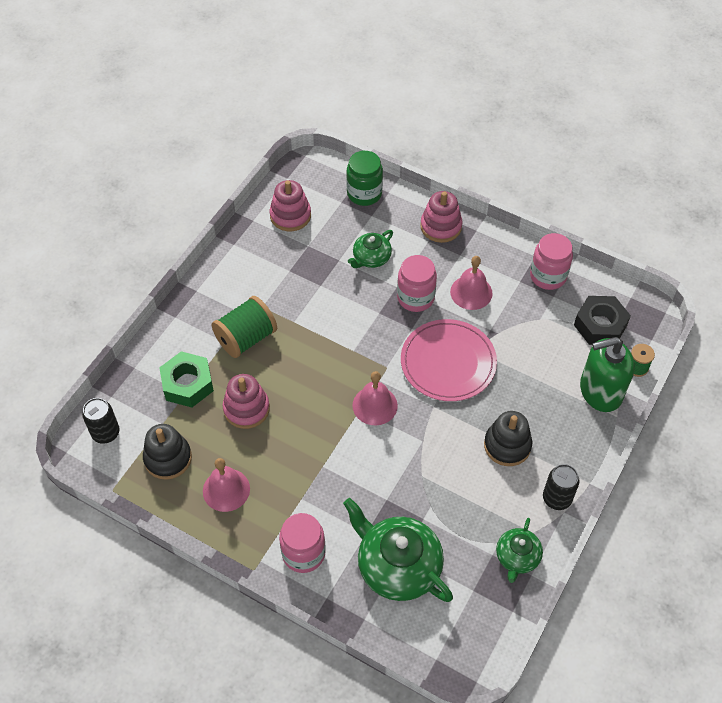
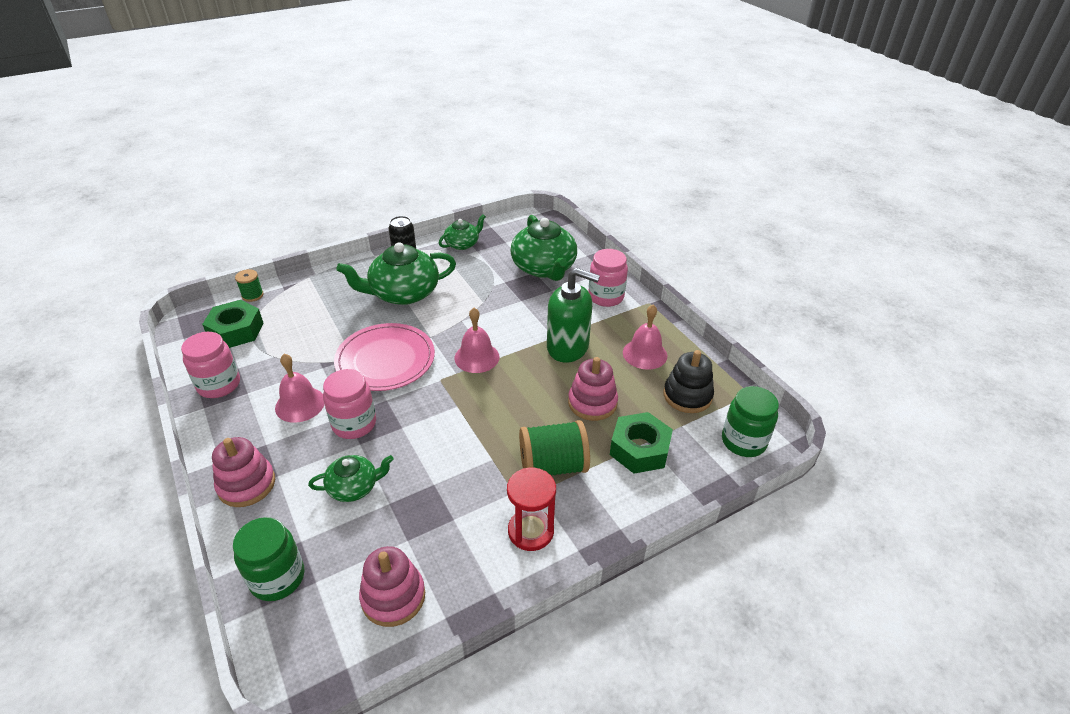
camera: 150 degrees left, 15 degrees down
black can [82,398,120,444] -> green jar [722,386,779,457]
black stacking toy [484,411,532,466] -> green teapot [336,242,456,305]
black nut [574,296,631,345] -> green nut [202,300,264,348]
green soap dispenser [580,337,635,412] -> green soap dispenser moved to [547,268,600,363]
none -> red hourglass [507,468,556,551]

